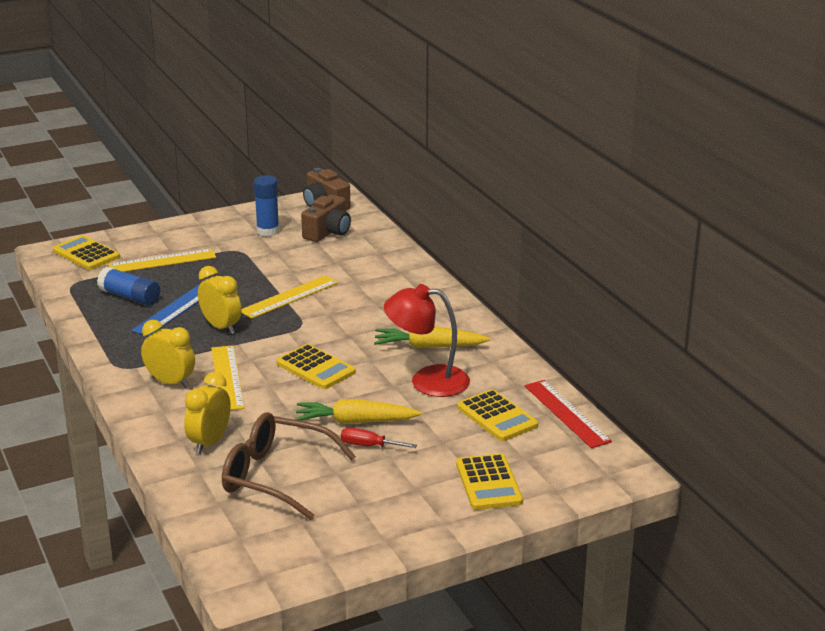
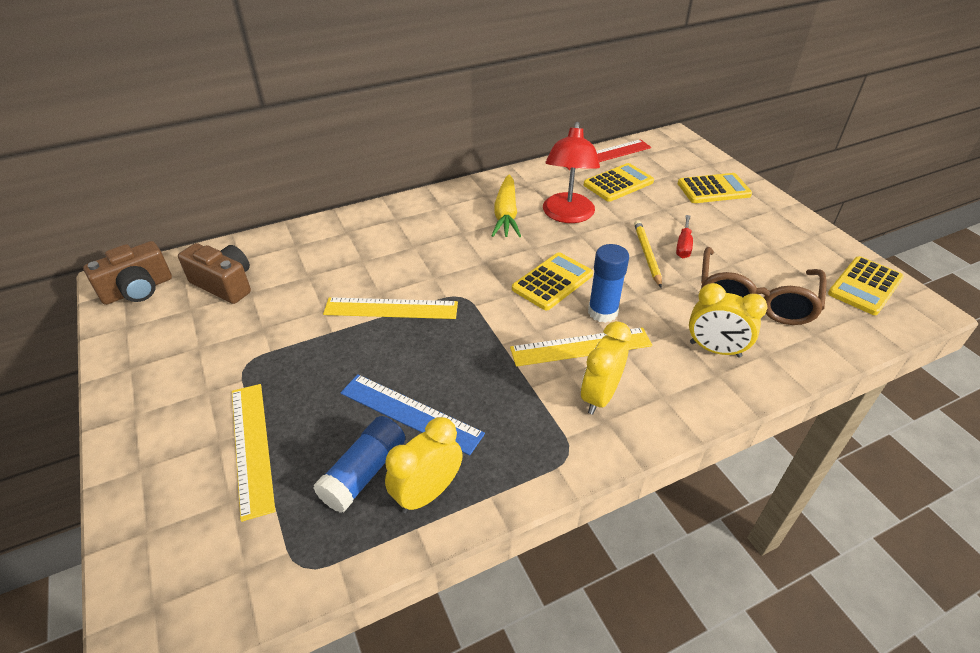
camera: 90 degrees left, 15 degrees up
yellow calculator [53,235,120,270] -> yellow calculator moved to [828,256,904,315]
yellow clock [198,266,241,334] -> yellow clock moved to [385,417,463,513]
yellow ruler [241,275,338,319] -> yellow ruler turned 45 degrees counterclockwise [323,297,458,319]
blue glue stick [253,175,280,236] -> blue glue stick moved to [588,244,629,323]
yellow carrot [295,399,422,424] -> yellow pencil [634,220,662,288]

